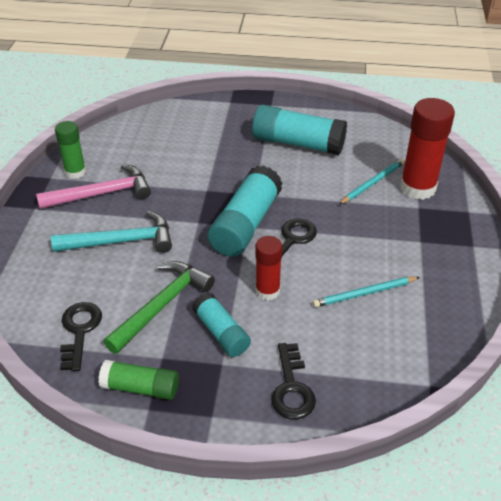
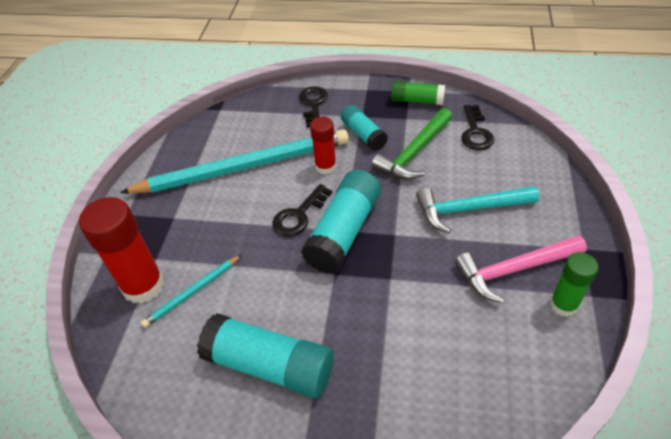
camera: 175 degrees left, 5 degrees up
turquoise pencil [313,277,420,307] -> turquoise pencil [120,129,349,194], size x2.32

